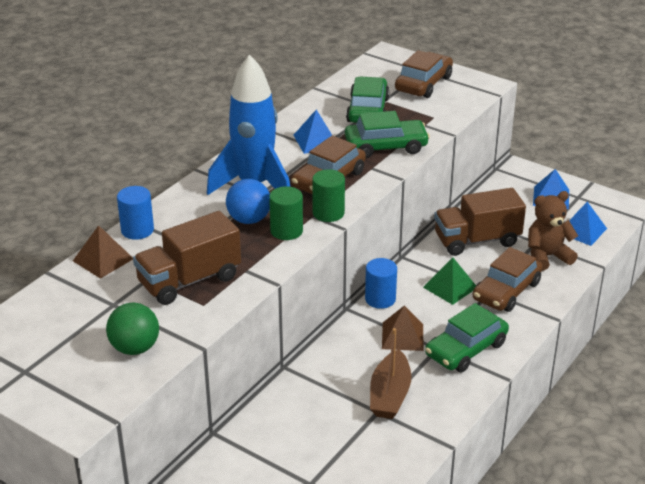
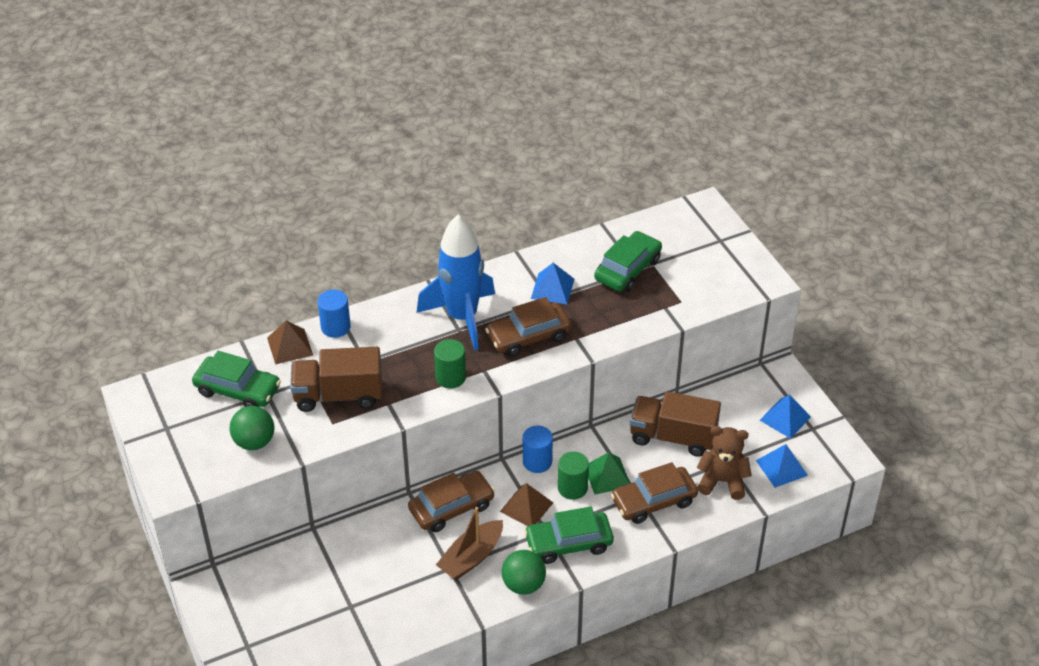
camera: 30 degrees right, 10 degrees up
blue ball [226,179,270,224] -> none
green cylinder [312,169,345,222] -> green cylinder moved to [558,452,589,500]
green car [345,111,430,158] -> green car moved to [192,351,281,407]
brown car [395,50,453,98] -> brown car moved to [408,471,495,532]
none -> green ball [502,550,546,595]

